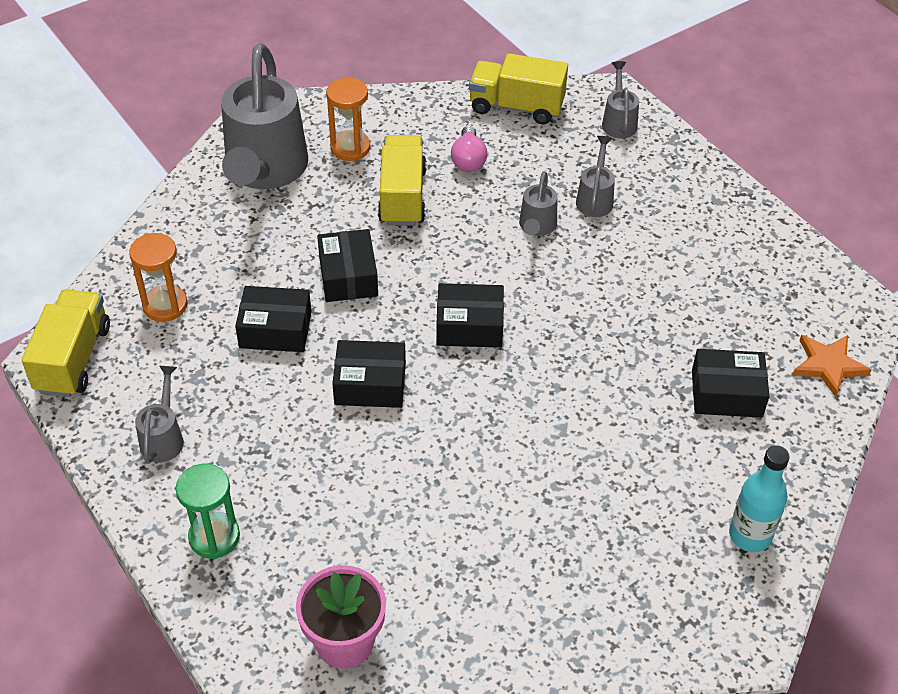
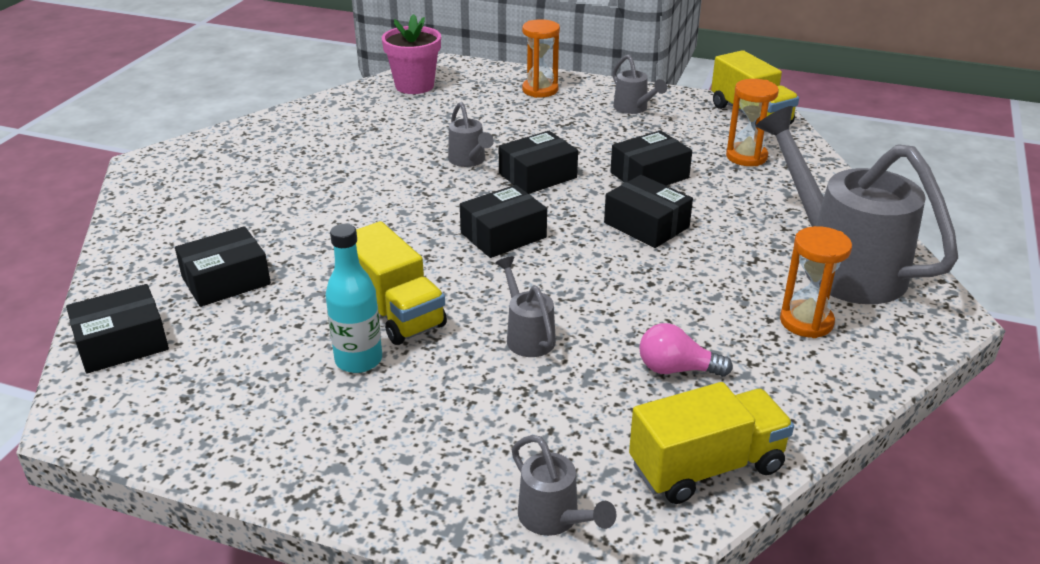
camera: 145 degrees right, 15 degrees down
green hourglass [176,464,240,559] -> orange hourglass [522,19,560,98]
yellow truck [378,135,427,226] -> yellow truck moved to [356,221,447,345]
pink light bulb [451,126,487,172] -> pink light bulb turned 45 degrees counterclockwise [639,323,733,377]
grey watering can [576,136,615,217] -> grey watering can moved to [448,102,494,167]
turquoise bottle [729,445,790,552] -> turquoise bottle moved to [325,224,382,373]
orange star [793,335,871,397] -> black box [66,284,169,373]

